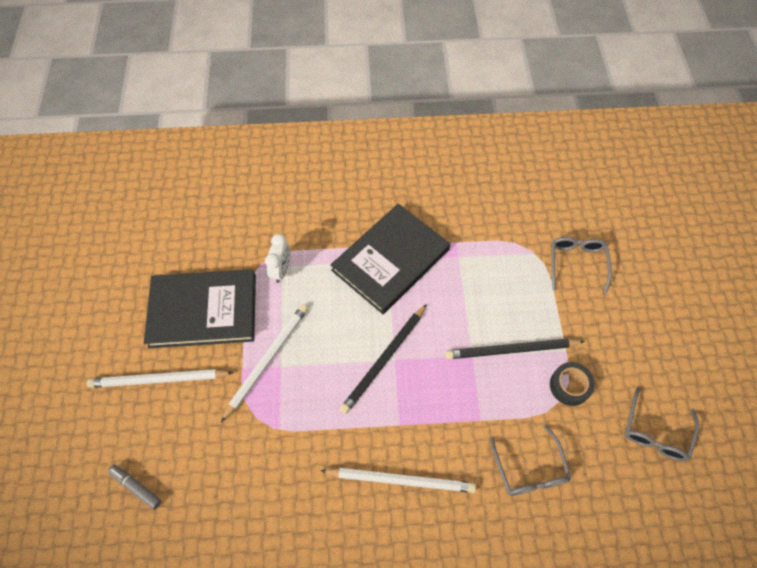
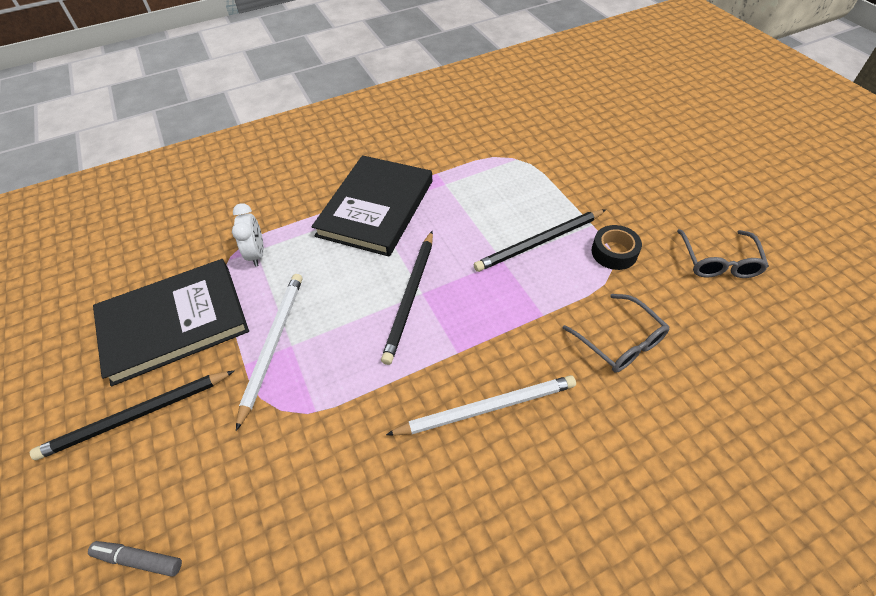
camera: 20 degrees left, 10 degrees down
white pencil [87,369,234,388] -> black pencil [30,371,234,460]
grey glasses [552,237,612,294] -> none

